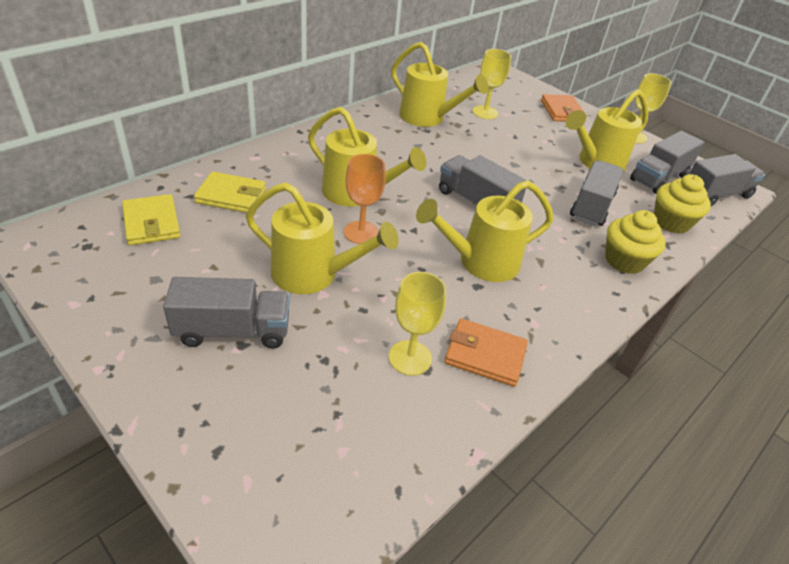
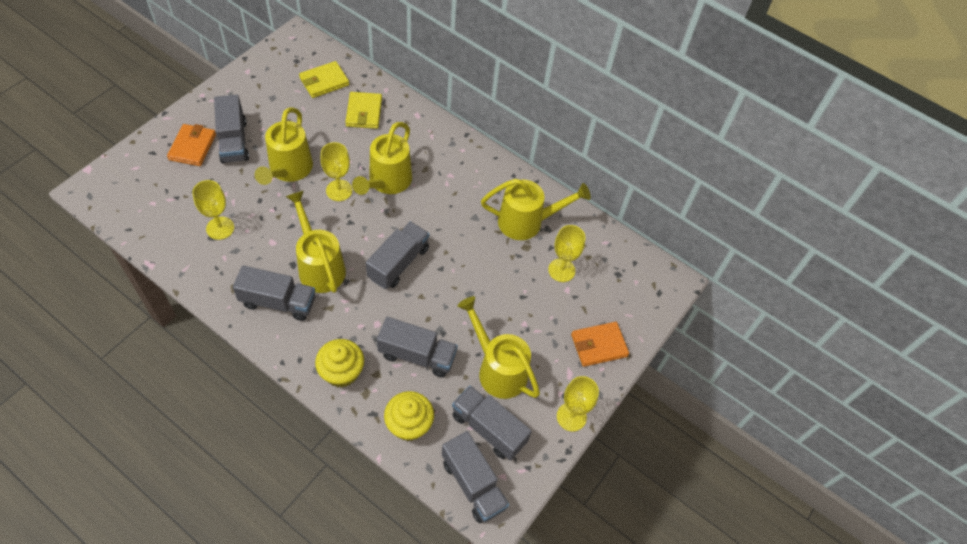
camera: 80 degrees right, 15 degrees up
orange goblet [344,154,386,244] -> yellow goblet [321,142,353,201]
yellow watering can [391,42,489,127] -> yellow watering can turned 120 degrees counterclockwise [481,179,591,240]
orange wallet [444,318,528,387] -> orange wallet moved to [167,124,216,166]
none -> grey truck [233,265,315,321]

